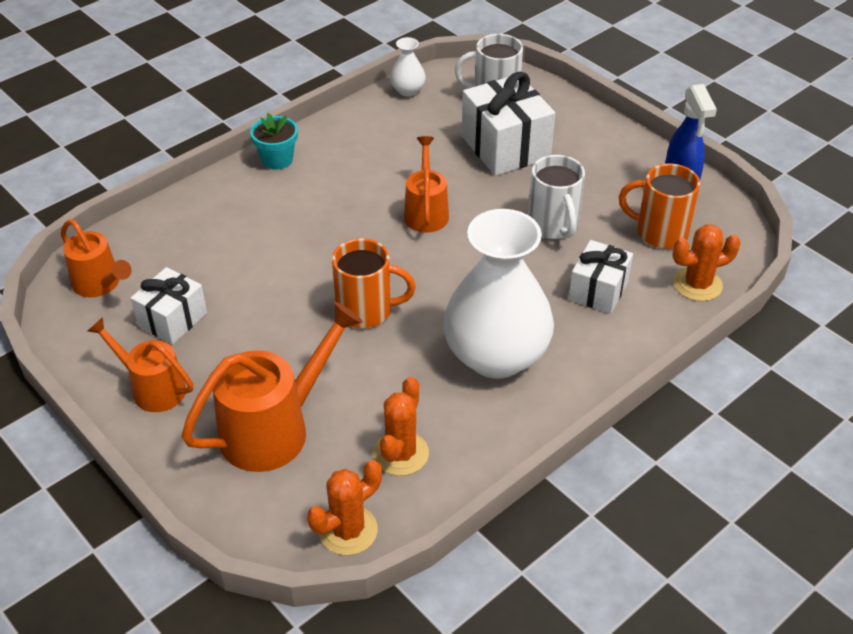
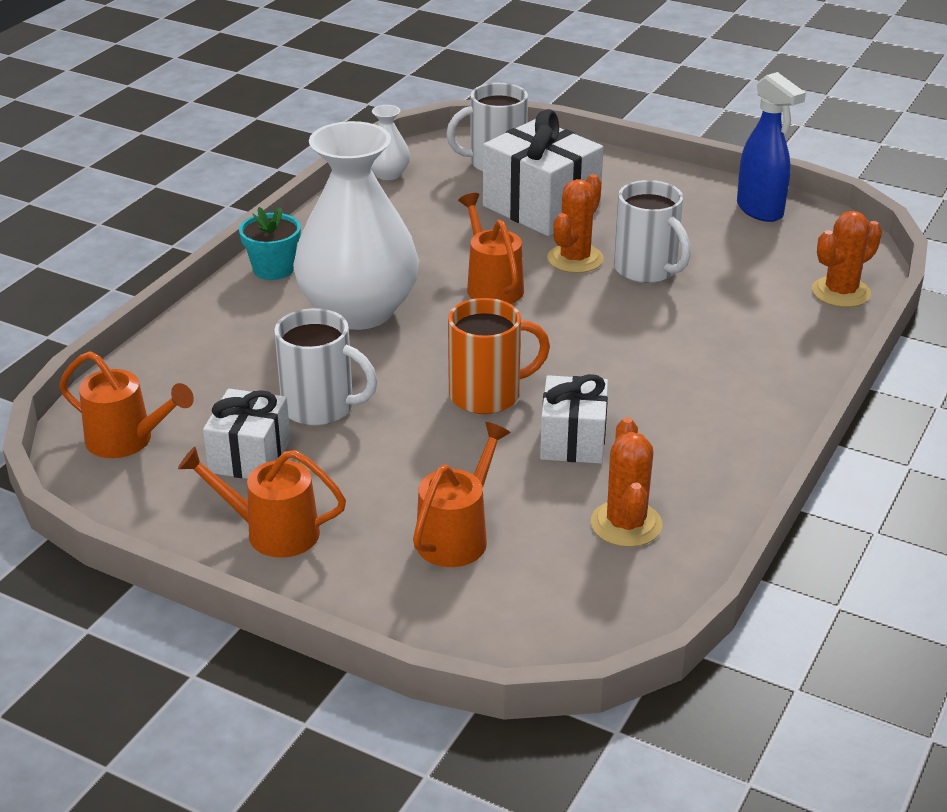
camera: 20 degrees left, 10 degrees down
orange watering can [181,302,363,472] -> orange watering can [413,422,511,567], size x0.62
orange cactus [307,460,382,555] -> orange cactus moved to [547,174,604,273]
white vase [443,209,554,379] -> white vase moved to [293,121,419,330]
white gift [569,240,633,314] -> white gift moved to [540,374,608,464]
orange mug [619,164,700,248] -> none
none -> white mug [274,308,378,426]

